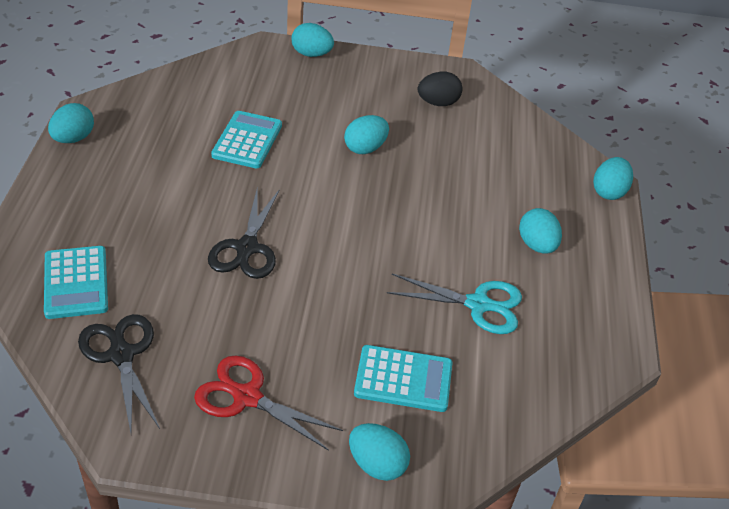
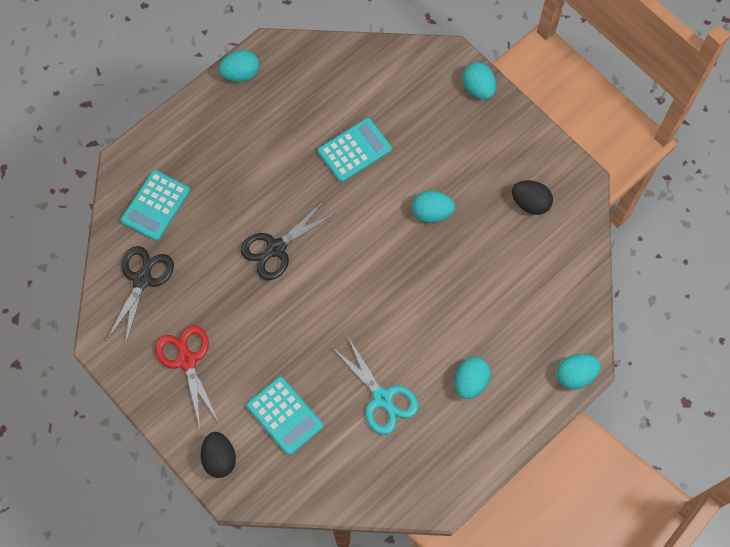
camera: 45 degrees right, 25 degrees up
turquoise egg [349,423,410,481] -> black egg [201,432,236,478]

